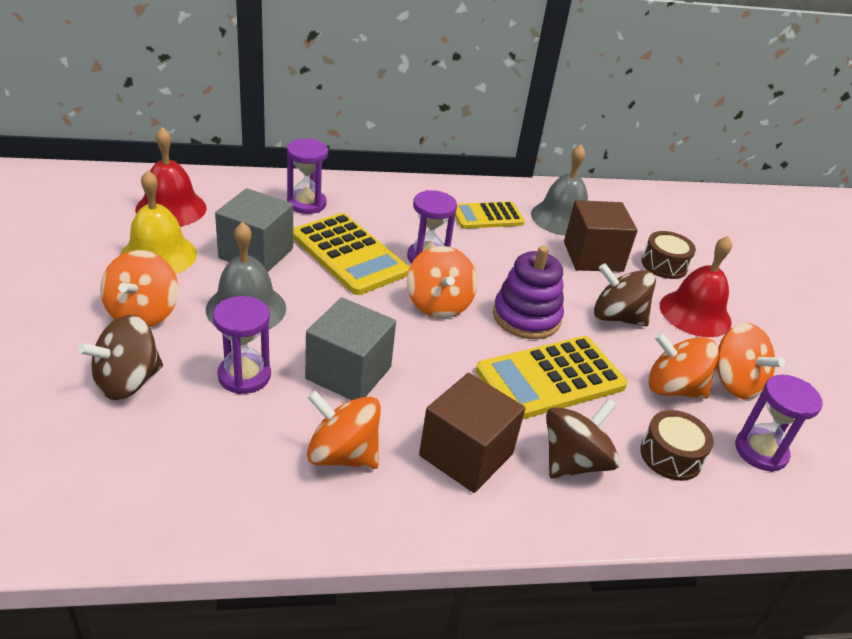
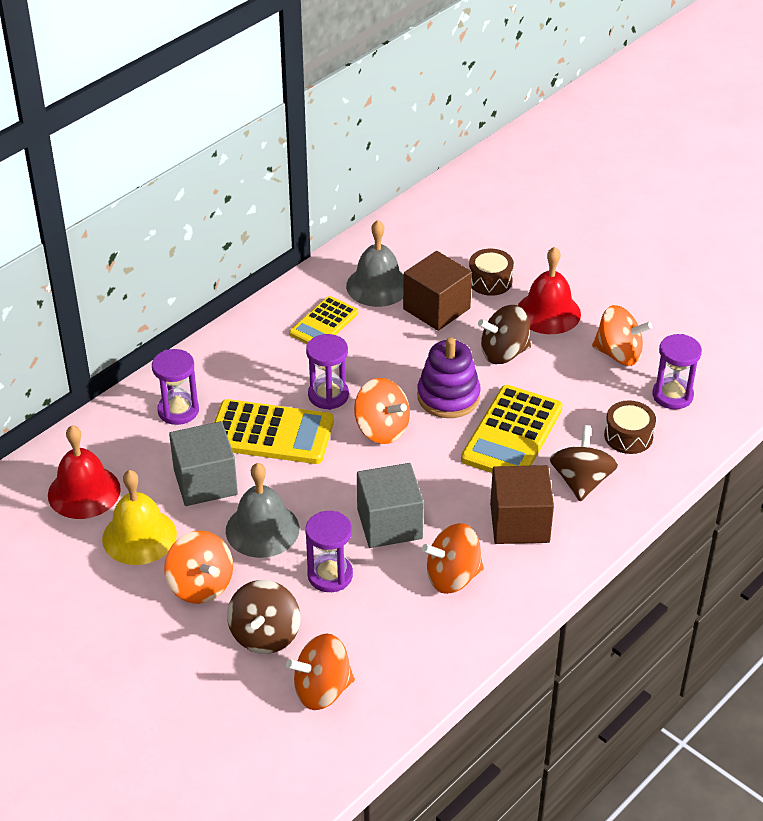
camera: 35 degrees left, 5 degrees up
orange spinning top [648,332,719,399] -> orange spinning top moved to [286,634,355,710]

